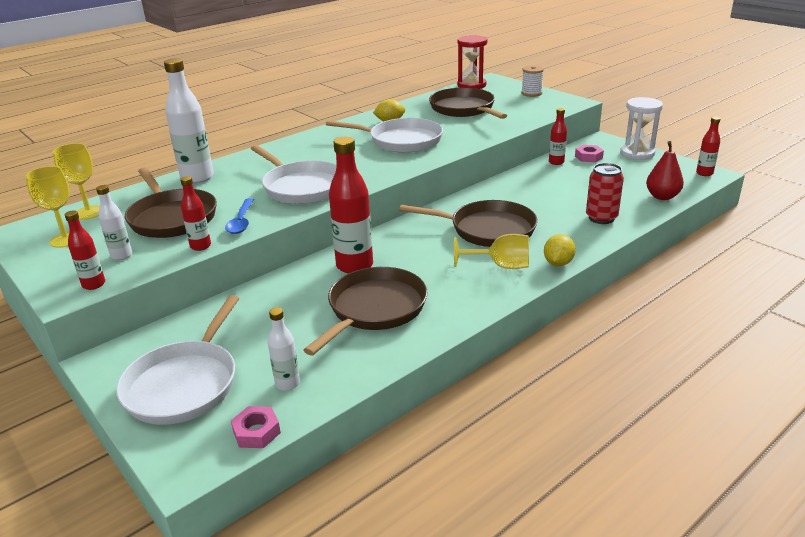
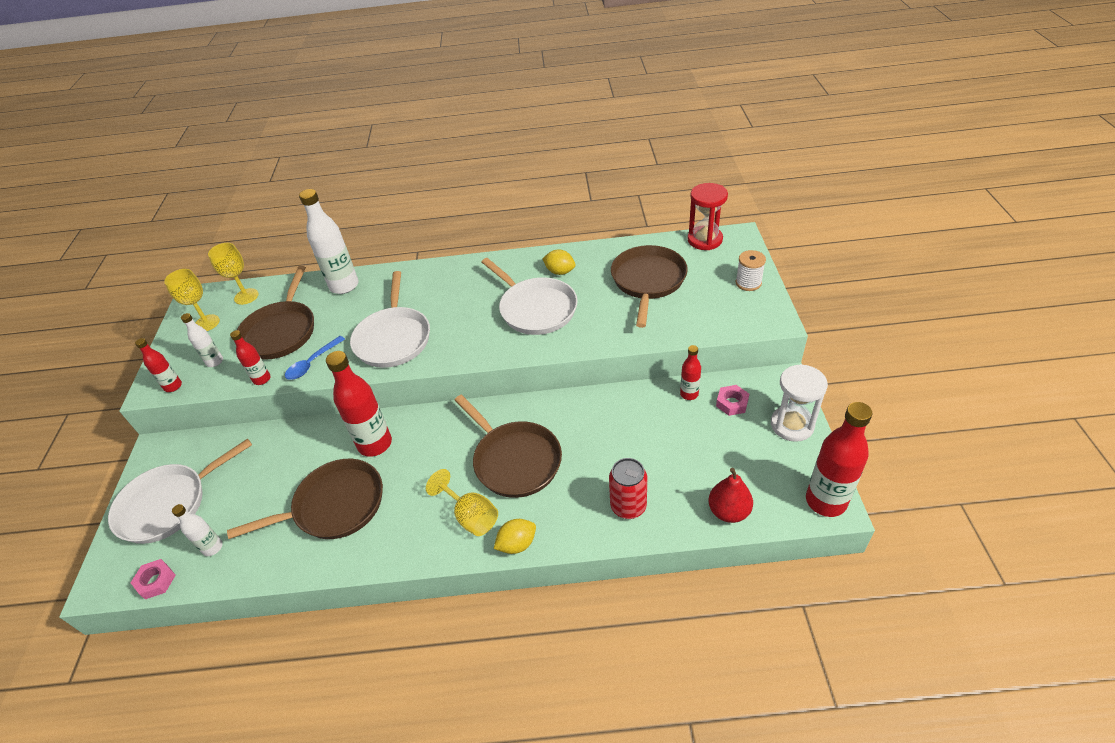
camera: 40 degrees right, 15 degrees up
red bottle [696,117,721,176] -> red bottle [806,402,872,517], size x1.89

